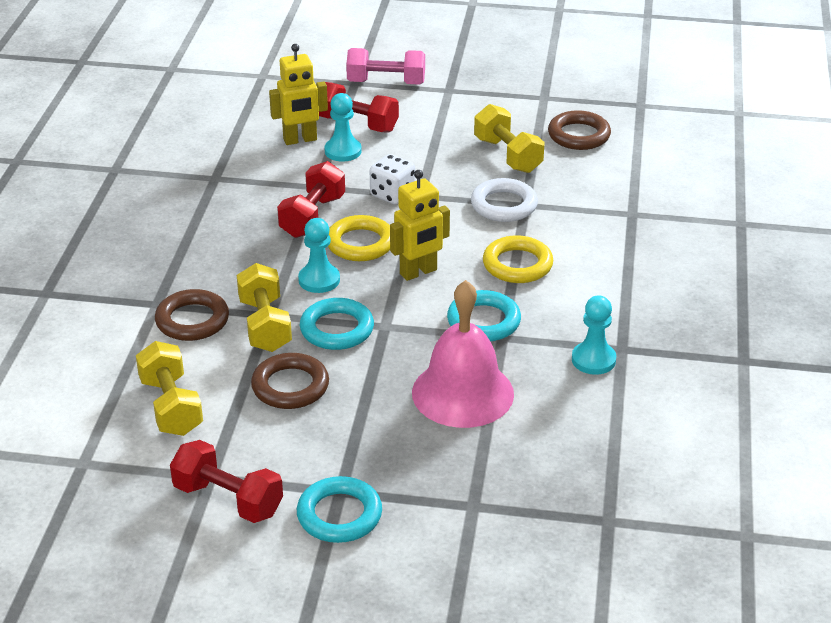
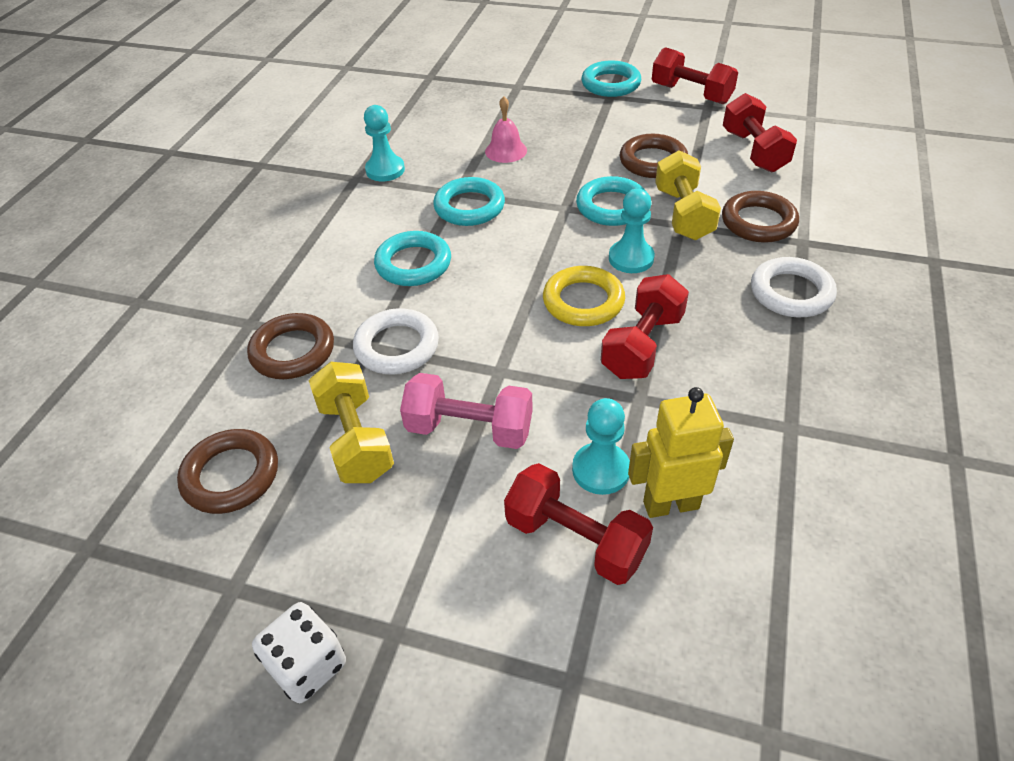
camera: 170 degrees left, 10 degrees up
yellow dumbbell [136,341,203,436] -> red dumbbell [723,93,797,172]
pink dumbbell [346,48,425,85] -> pink dumbbell moved to [400,373,533,449]
white dice [370,154,415,204] -> white dice moved to [252,602,346,703]
yellow robot [390,170,450,281] -> none
pink bell [412,280,514,428] -> pink bell [485,96,527,163], size x0.49
yellow ring [483,235,553,283] -> turquoise ring [374,231,451,286]
none -> brown ring [247,313,334,379]
none -> white ring [751,257,837,318]

